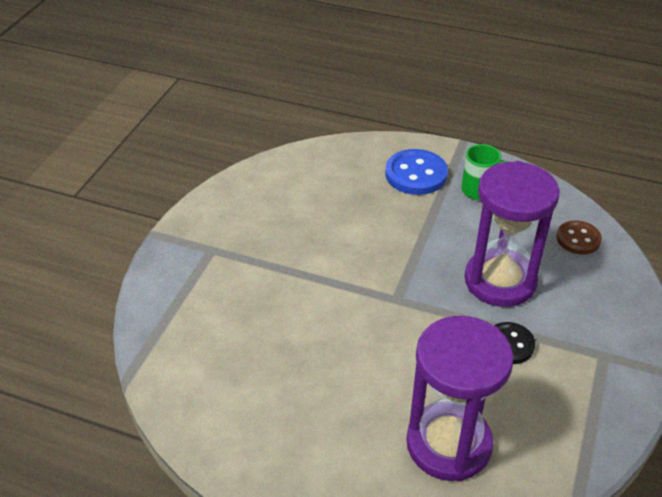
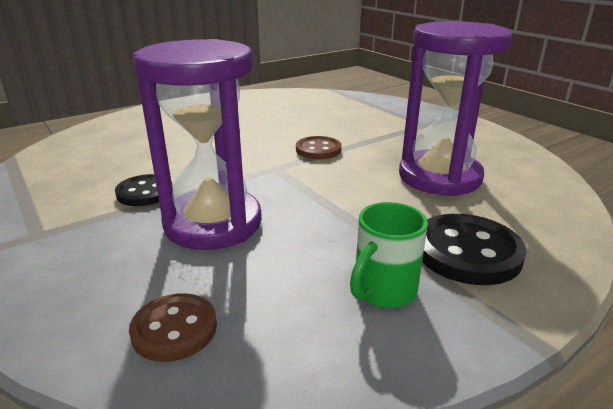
camera: 125 degrees right, 15 degrees down
blue button [385,149,448,195] -> black button [422,214,527,285]
purple hourglass [406,316,514,481] -> purple hourglass moved to [399,21,513,196]
none -> brown button [296,136,342,159]

